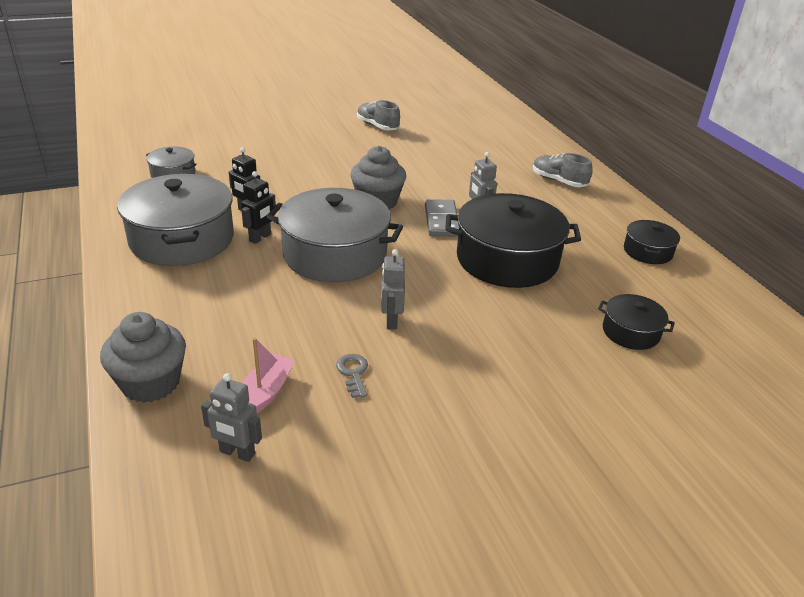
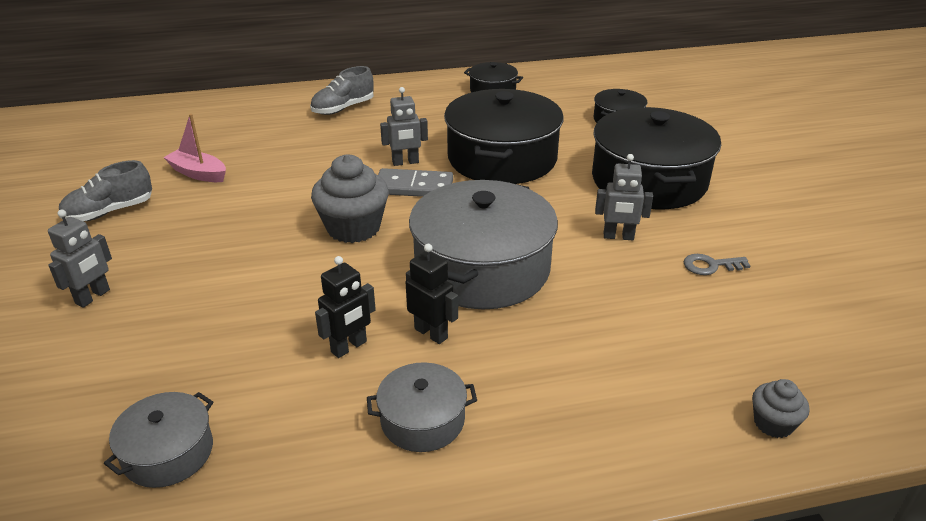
camera: 80 degrees left, 0 degrees up
grey cupcake [100,312,186,403] -> grey cupcake [752,379,809,438], size x0.52
grey pot [117,174,234,266] -> grey pot [367,362,477,452], size x0.49
grey robot [201,373,262,462] -> grey robot moved to [48,209,112,308]
pink boat [242,337,295,414] -> pink boat moved to [163,114,226,182]
none -> black pot [592,107,721,209]

